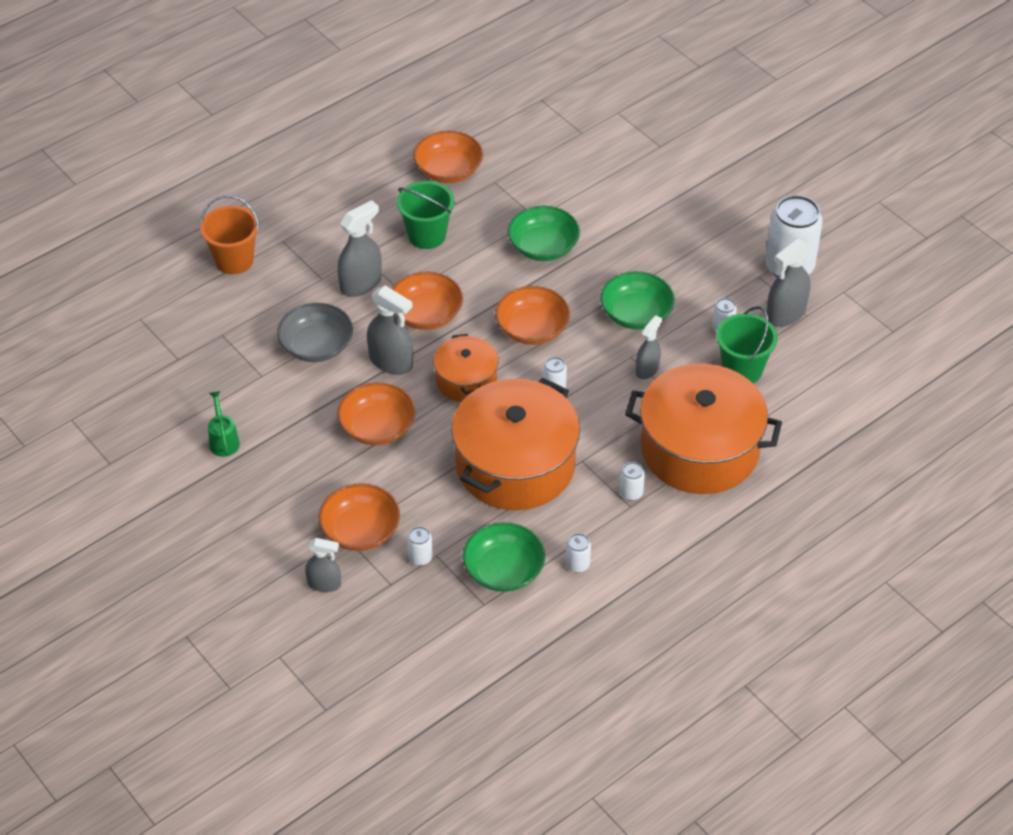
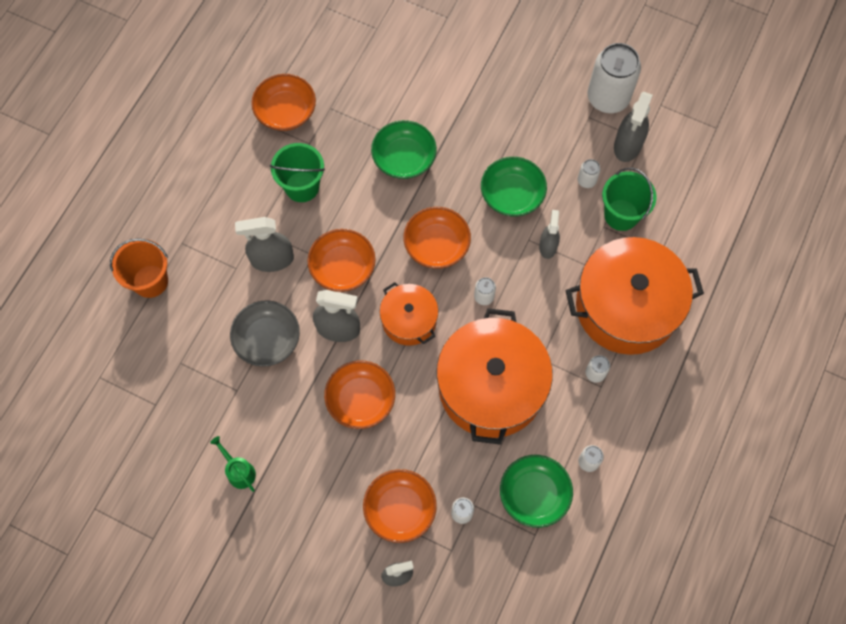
camera: 25 degrees left, 20 degrees up
grey spray bottle [337,200,382,297] -> grey spray bottle turned 120 degrees counterclockwise [235,217,294,272]

